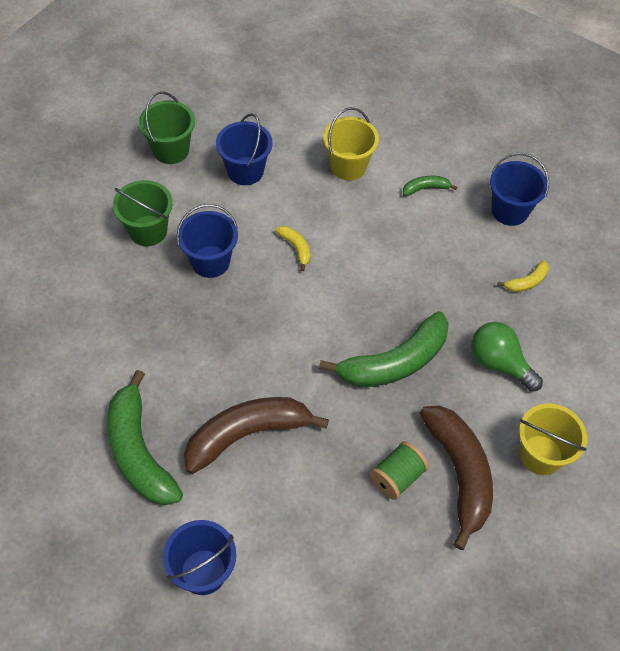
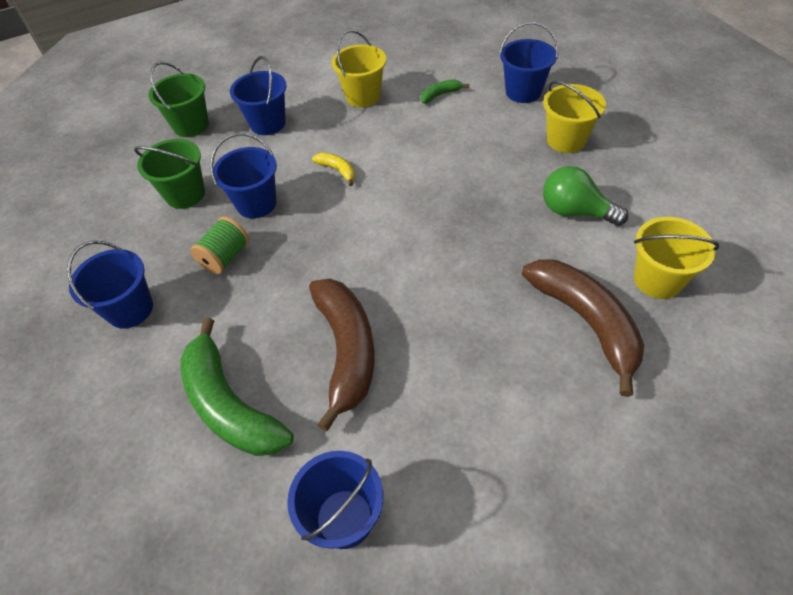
camera: 10 degrees left, 5 degrees down
brown banana [184,397,329,474] -> brown banana turned 120 degrees clockwise [309,279,374,431]
green banana [319,311,449,387] -> none
green spool [370,441,429,500] -> green spool moved to [190,216,249,274]
yellow banana [497,260,549,292] -> yellow bucket [543,81,606,153]
none -> blue bucket [67,241,153,329]

